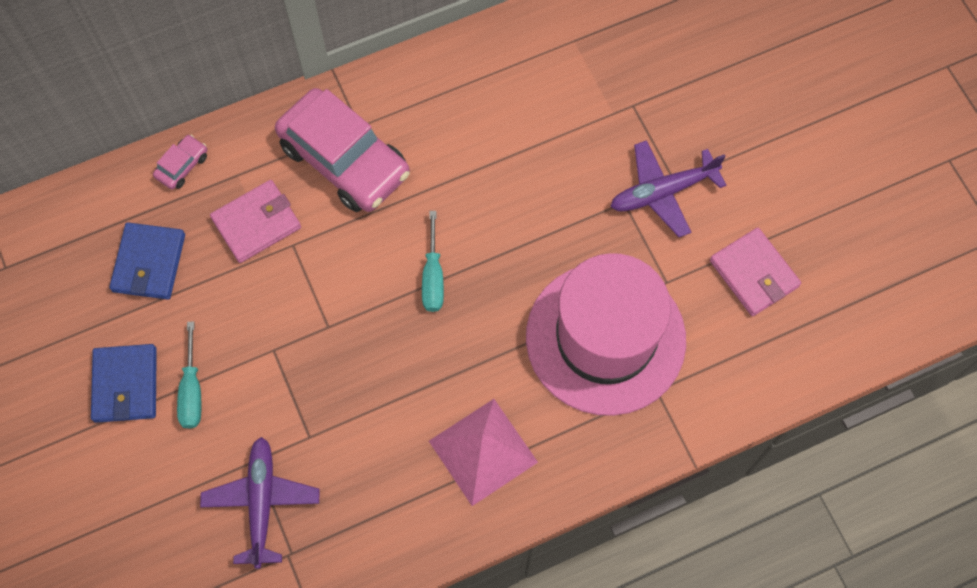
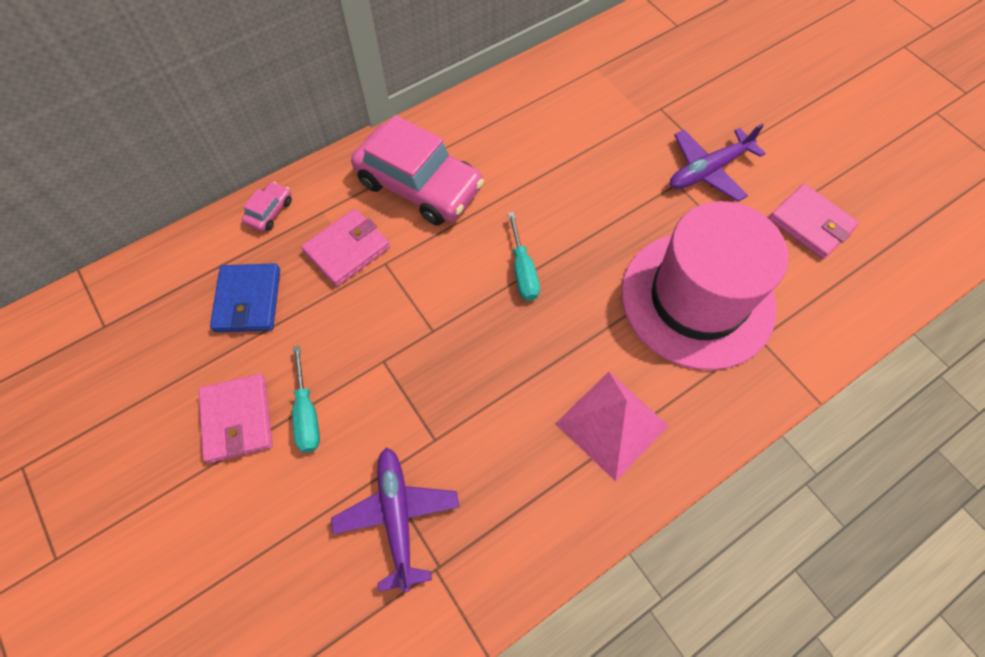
camera: 10 degrees left, 5 degrees down
blue wallet [91,344,157,423] -> pink wallet [198,374,273,463]

